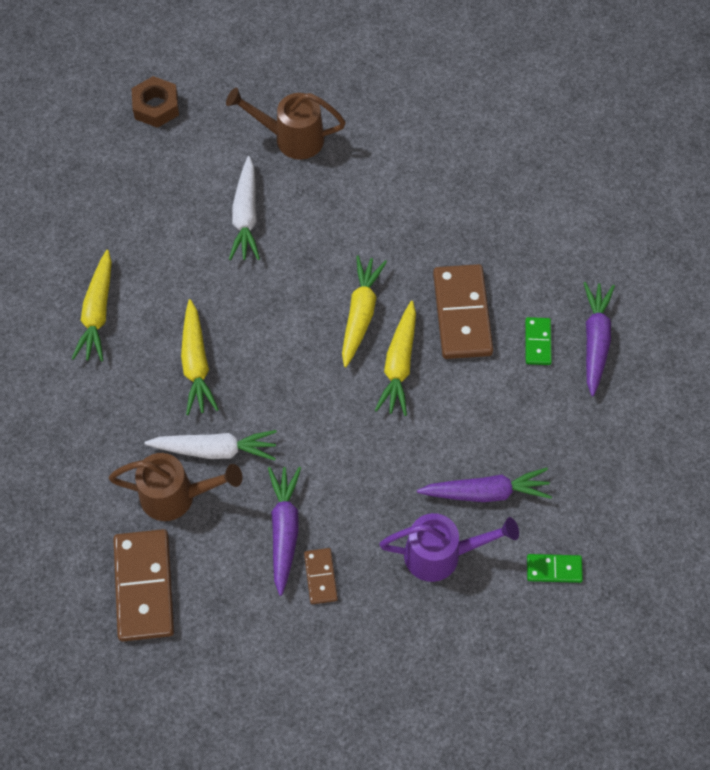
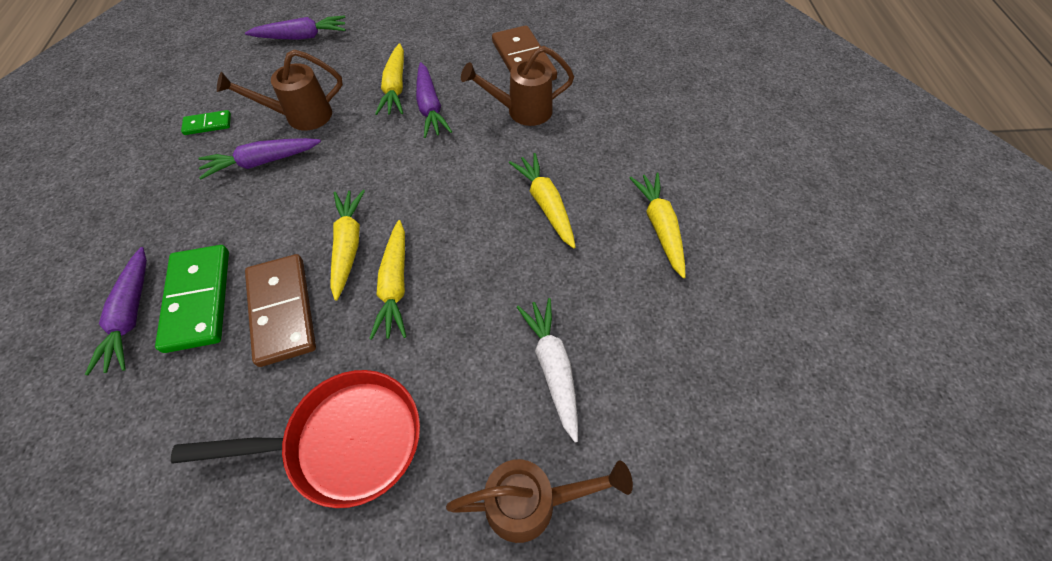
camera: 165 degrees right, 5 degrees down
brown nut [132,76,179,128] -> none
white carrot [145,430,277,461] -> none
brown domino [304,548,338,604] -> yellow carrot [375,43,404,115]
purple watering can [379,513,519,582] -> brown watering can [217,49,343,130]
green domino [525,317,552,365] -> green domino [155,245,229,353], size x1.99
none -> red pan [171,370,420,508]
none -> purple carrot [245,15,346,40]

